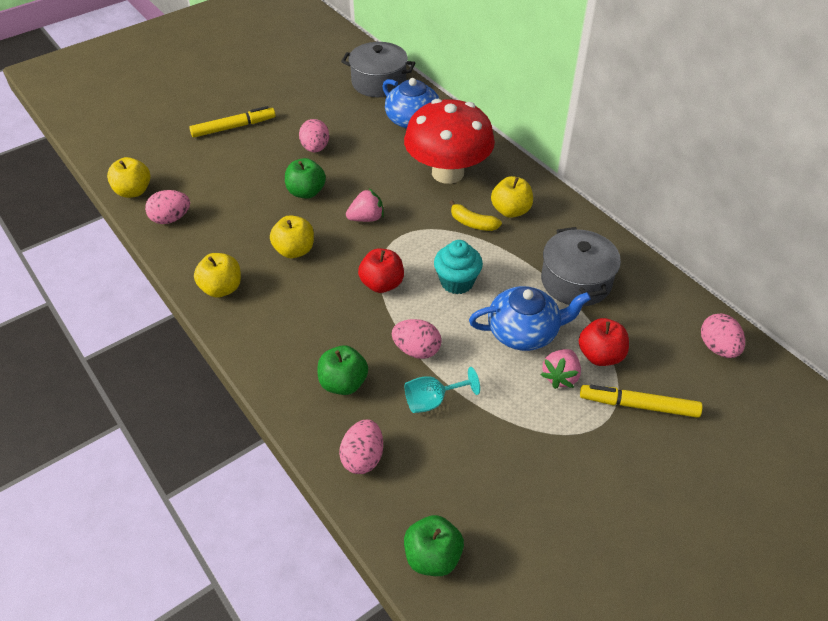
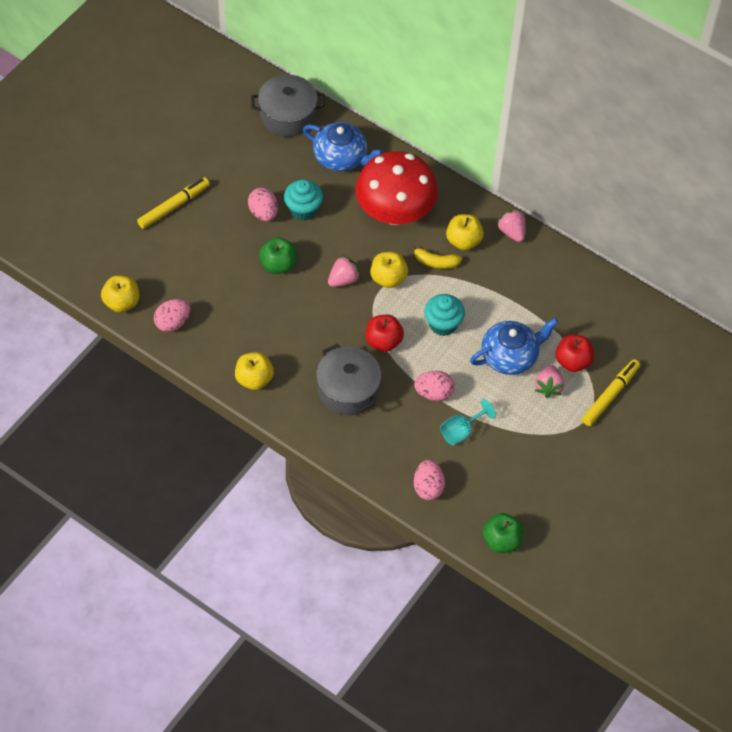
camera: 20 degrees left, 10 degrees up
yellow apple [270,215,314,258] -> yellow apple moved to [370,252,408,288]
green apple [318,345,368,395] -> none
grey pot [541,227,621,306] -> grey pot moved to [316,343,381,416]
yellow marker [580,385,702,418] -> yellow marker turned 135 degrees clockwise [582,359,640,426]
pink egg [701,313,745,358] -> none
none -> turquoise cupcake [284,179,323,221]
none -> pink strawberry [496,209,526,242]

